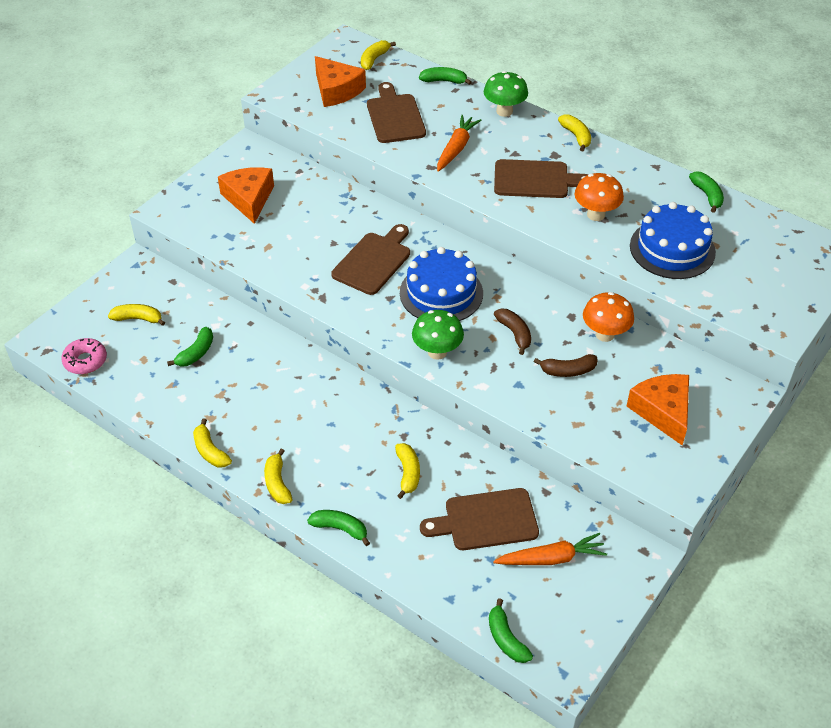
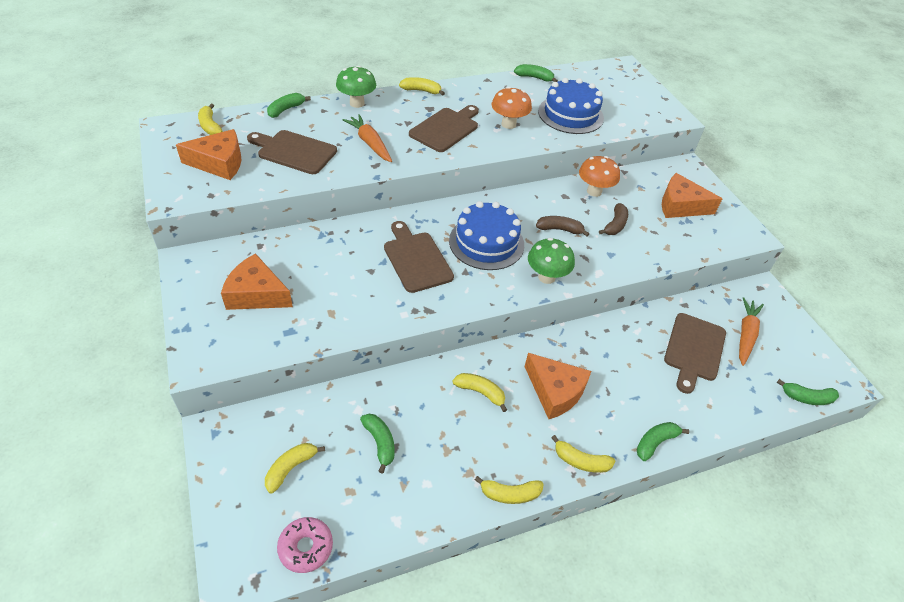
camera: 60 degrees left, 0 degrees up
yellow banana [395,443,420,499] -> yellow banana moved to [453,373,507,412]
none -> orange cheese [524,353,591,419]

